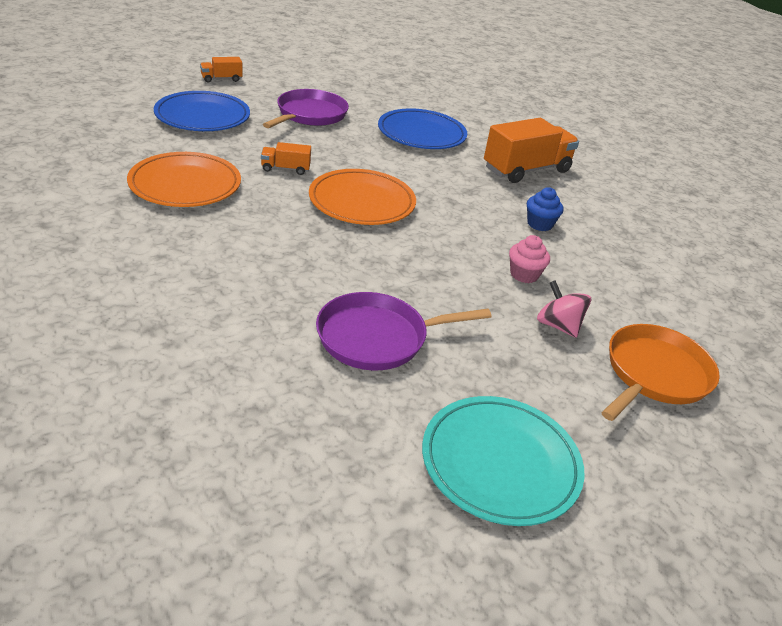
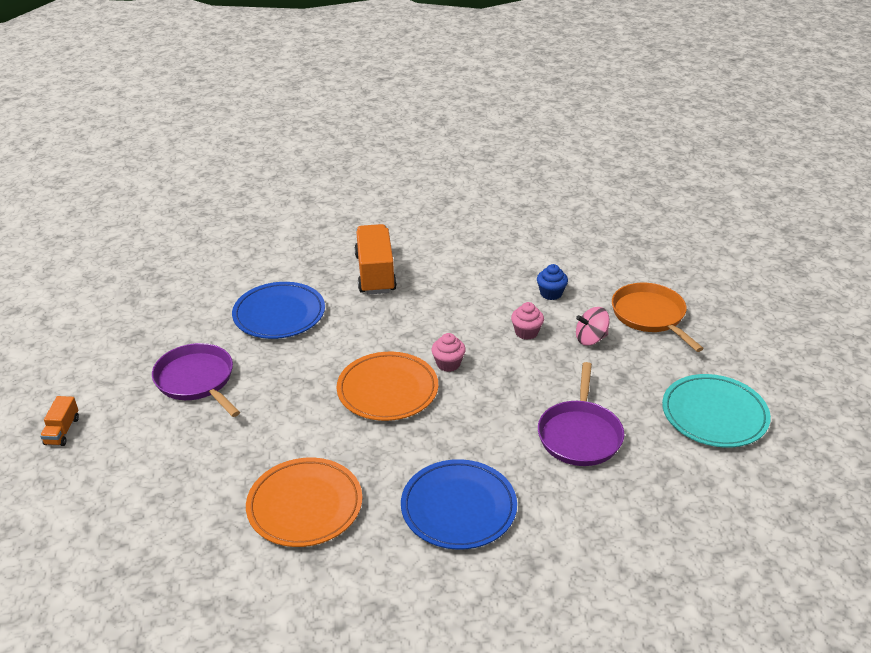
camera: 60 degrees left, 0 degrees up
blue plate [154,91,250,131] -> blue plate moved to [401,459,517,550]
orange truck [261,142,311,175] -> none
blue cupcake [527,187,564,231] -> blue cupcake moved to [537,264,568,300]
none -> pink cupcake [431,333,466,372]

